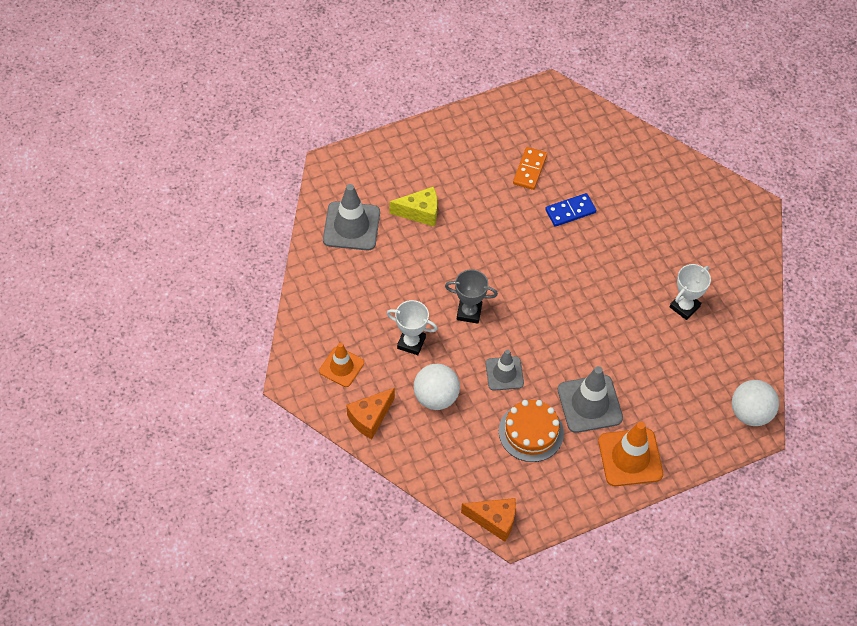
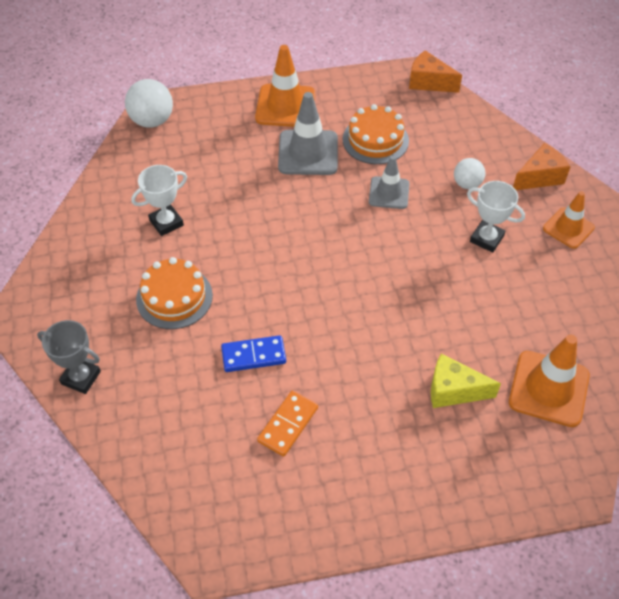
camera: 165 degrees left, 5 degrees down
grey traffic cone [323,184,380,250] -> orange traffic cone [509,335,590,427]
white ball [413,364,460,410] -> white ball [454,158,485,189], size x0.62
grey trophy [445,269,498,324] -> grey trophy moved to [37,320,101,394]
none -> orange cake [136,257,213,329]

